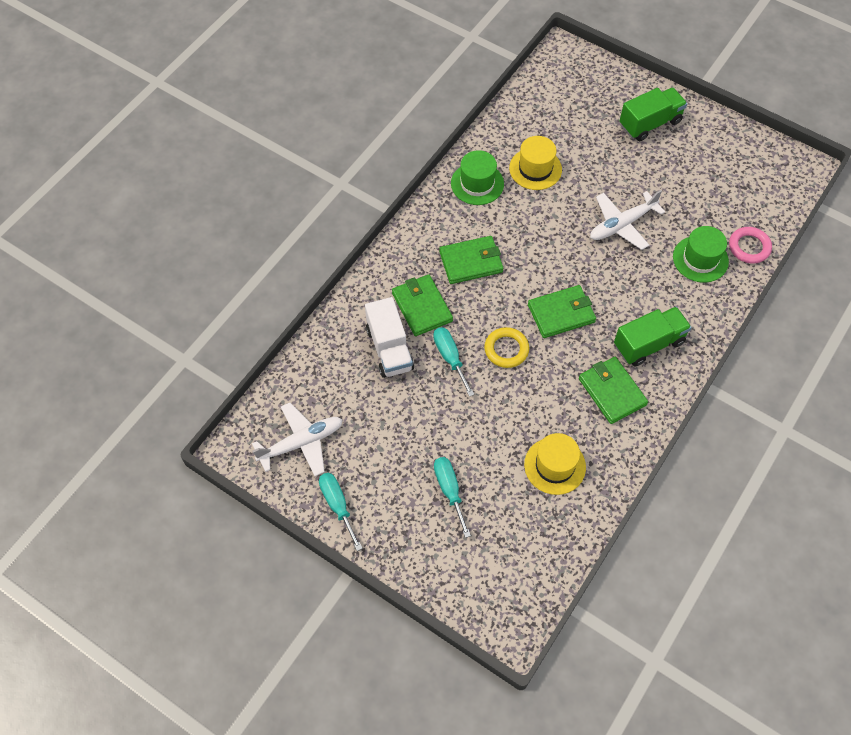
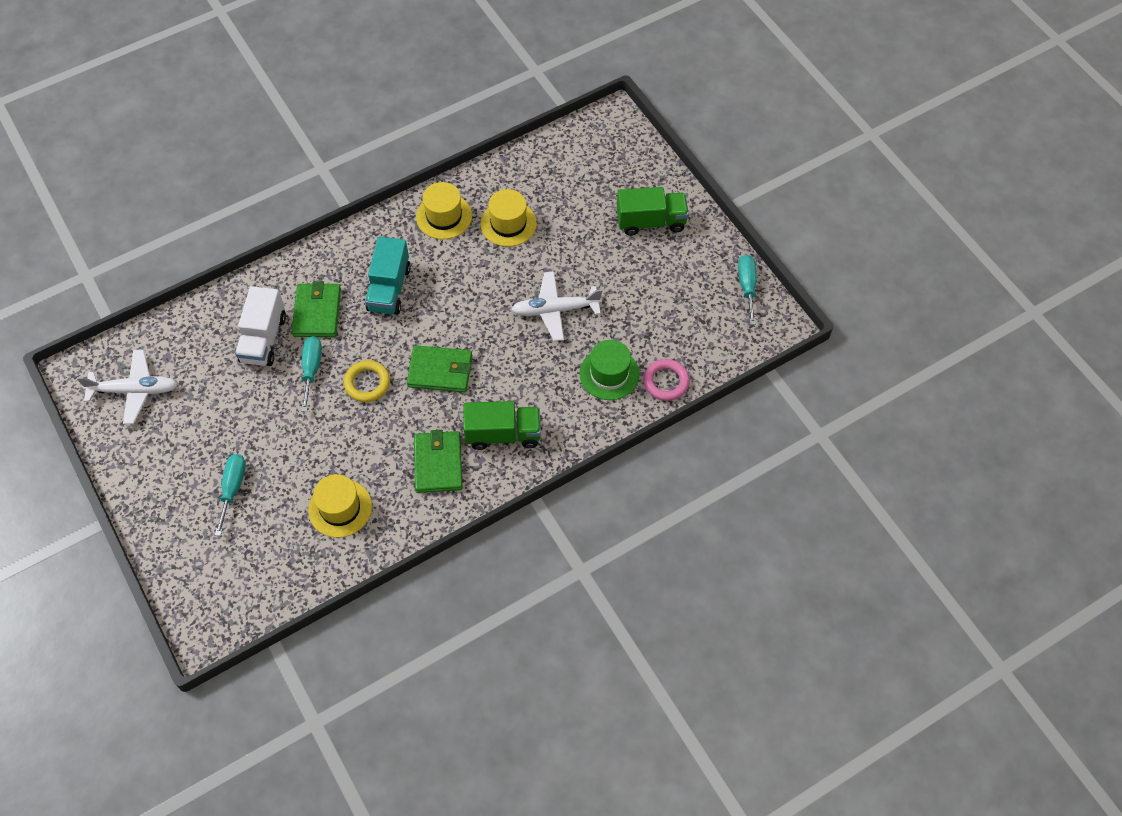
camera: 25 degrees right, 0 degrees up
turquoise screwdriver [319,473,363,551] -> turquoise screwdriver moved to [738,255,756,325]
green wallet [439,236,503,284] -> turquoise truck [365,237,411,315]
green hat [451,150,504,205] -> yellow hat [416,182,472,239]

